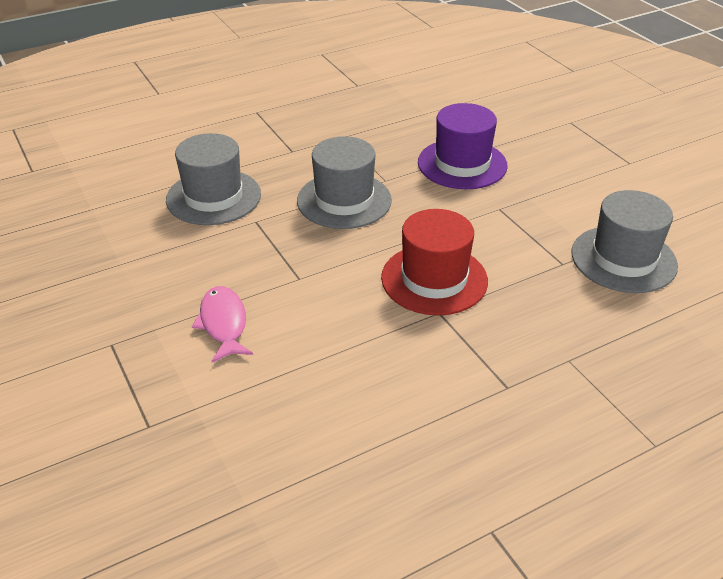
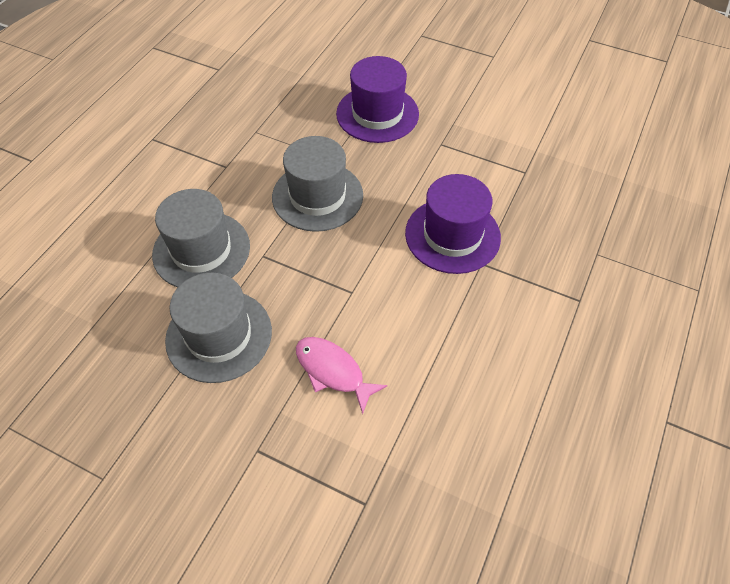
camera: 35 degrees left, 15 degrees up
red hat [381,209,488,315] -> purple hat [405,174,501,274]
grey hat [571,190,678,293] -> grey hat moved to [165,273,272,383]

